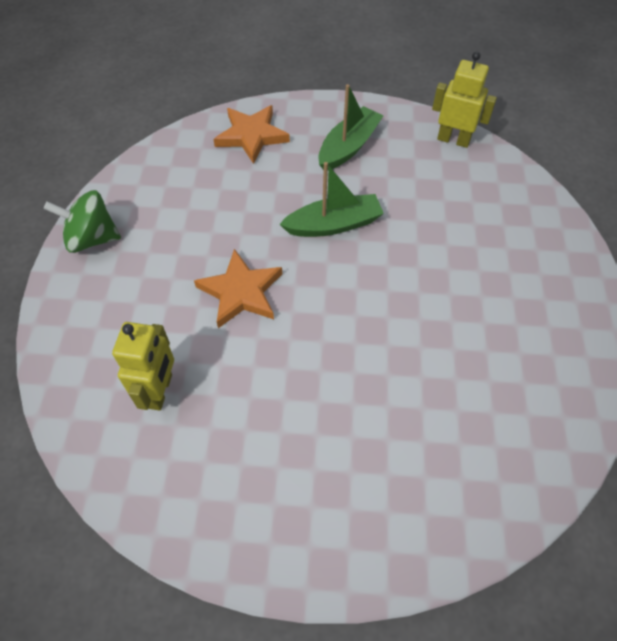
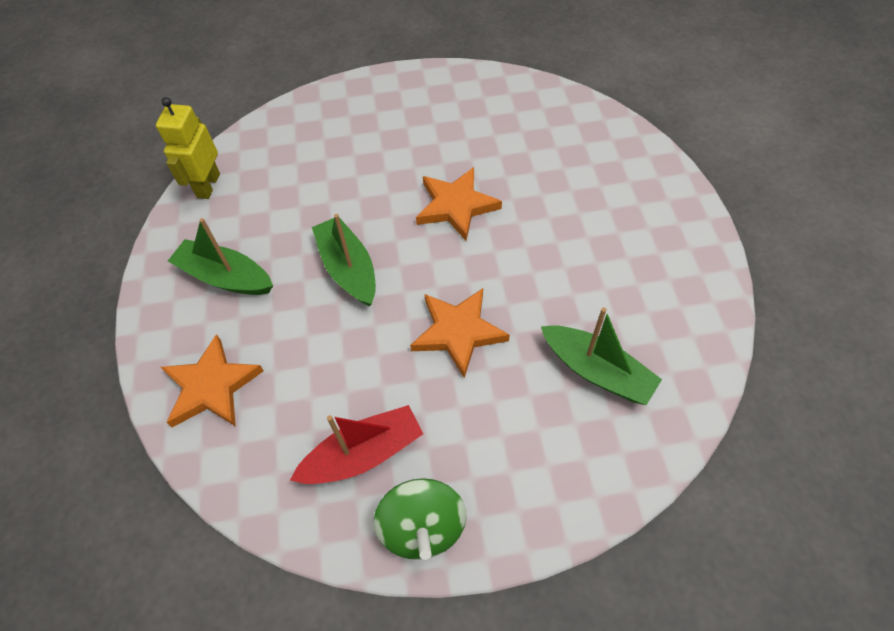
camera: 100 degrees left, 0 degrees up
yellow robot [112,322,174,411] -> green boat [541,307,662,405]
none -> red boat [290,405,423,484]
none -> orange star [416,167,502,241]

